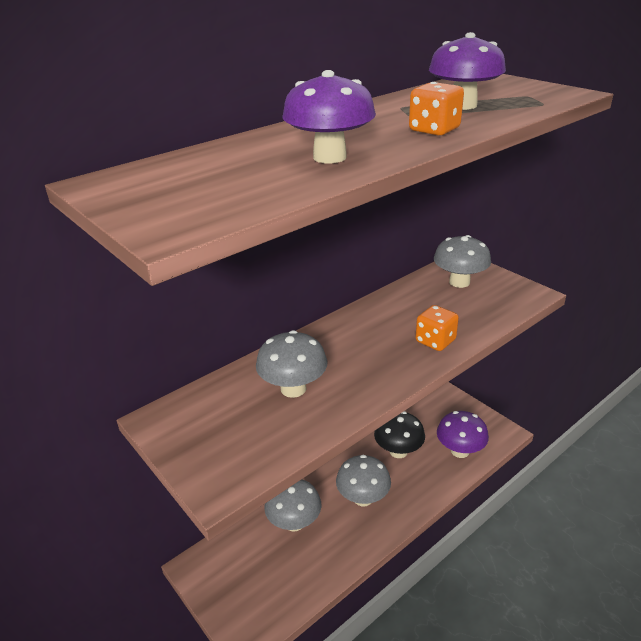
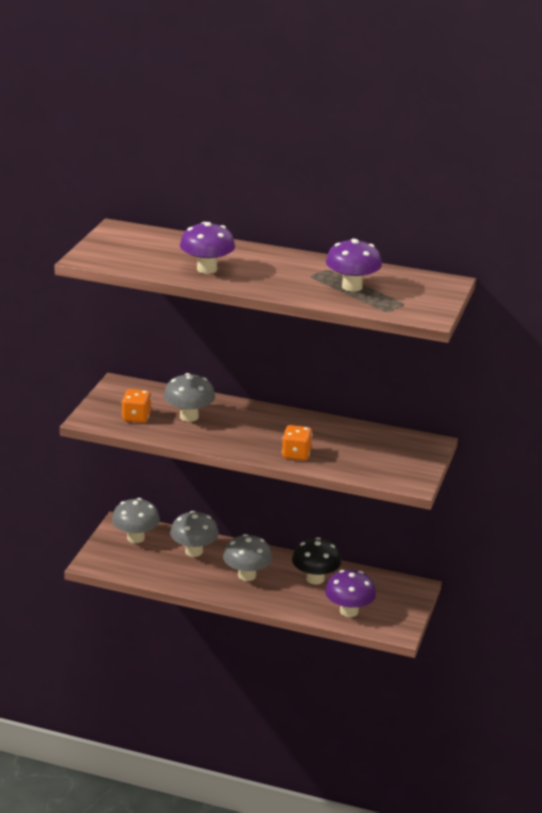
camera: 55 degrees right, 5 degrees down
orange dice [409,82,464,136] -> orange dice moved to [122,389,151,423]
grey mushroom [434,235,491,288] -> grey mushroom moved to [112,498,160,543]

